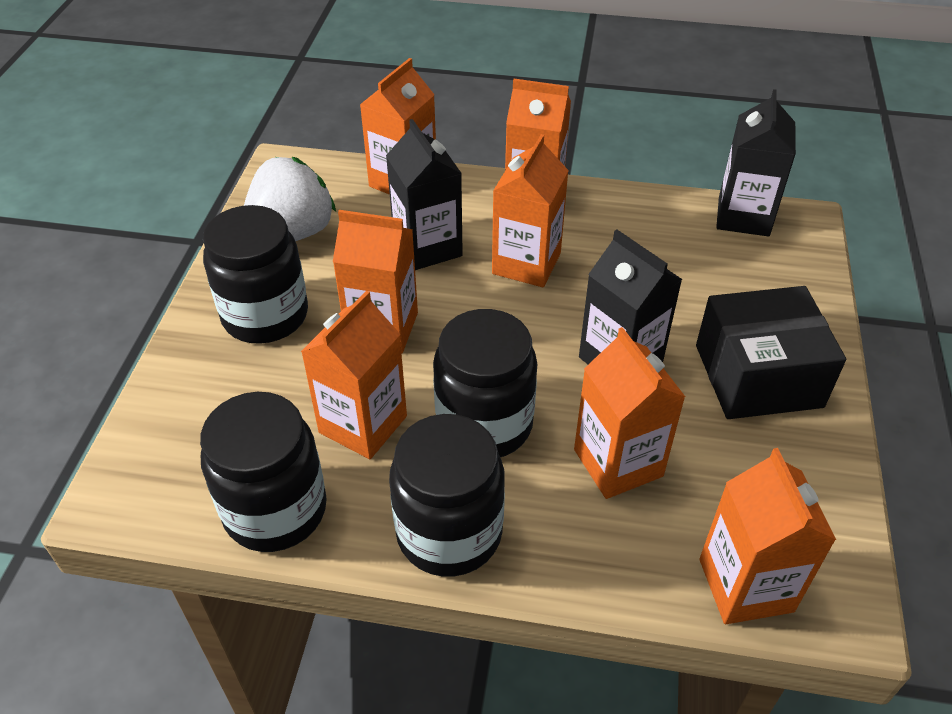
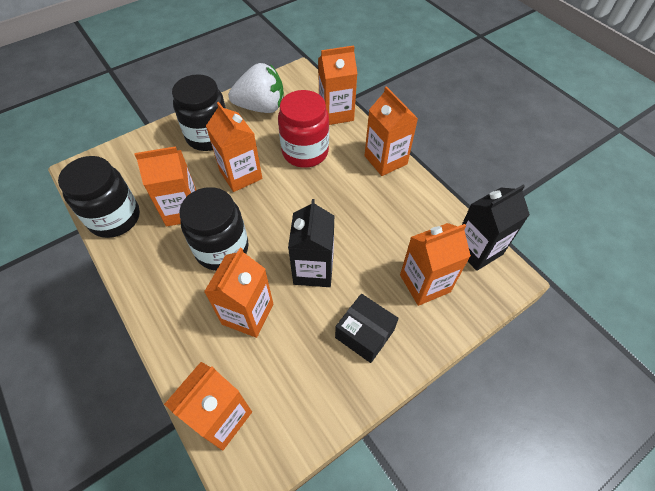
camera: 45 degrees right, 10 degrees up
black carton [386,119,463,270] -> red jar [278,90,329,168]
black jar [389,414,505,577] -> none
orange carton [492,134,569,287] -> orange carton moved to [400,223,471,306]
black box [696,286,846,419] -> black box [335,294,399,363], size x0.66

